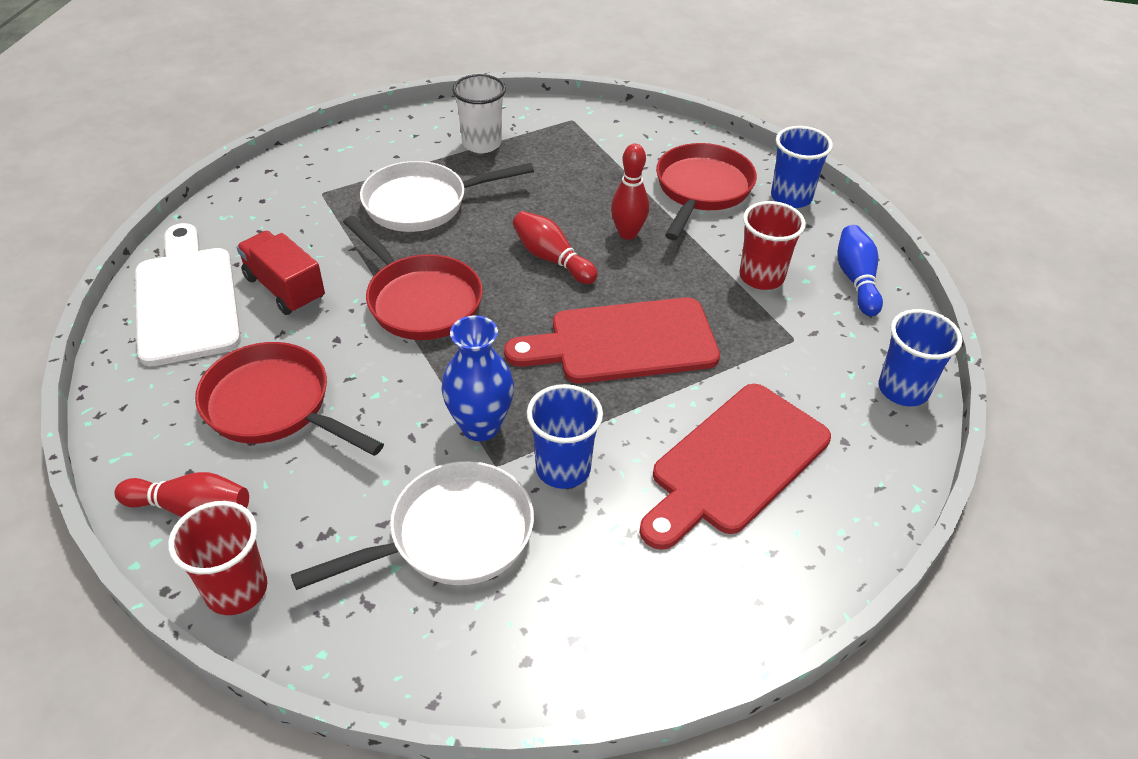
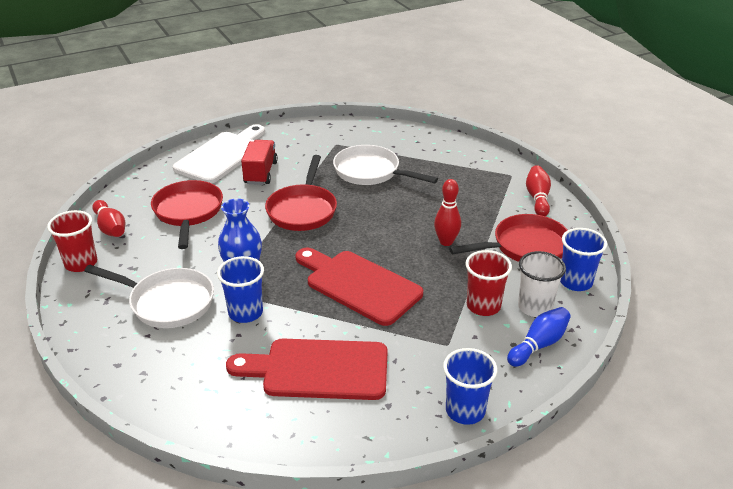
camera: 50 degrees right, 10 degrees down
white cup [452,74,506,153] -> white cup moved to [518,251,566,317]
red bowling pin [513,211,598,284] -> red bowling pin moved to [526,165,551,216]

